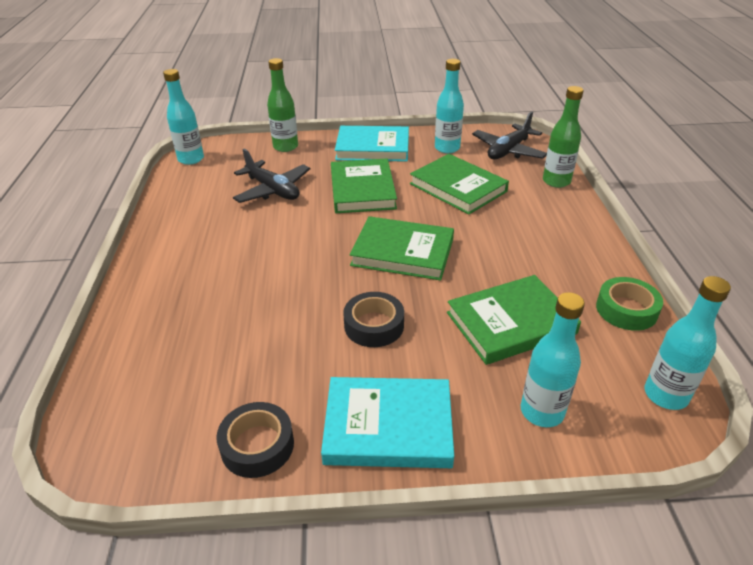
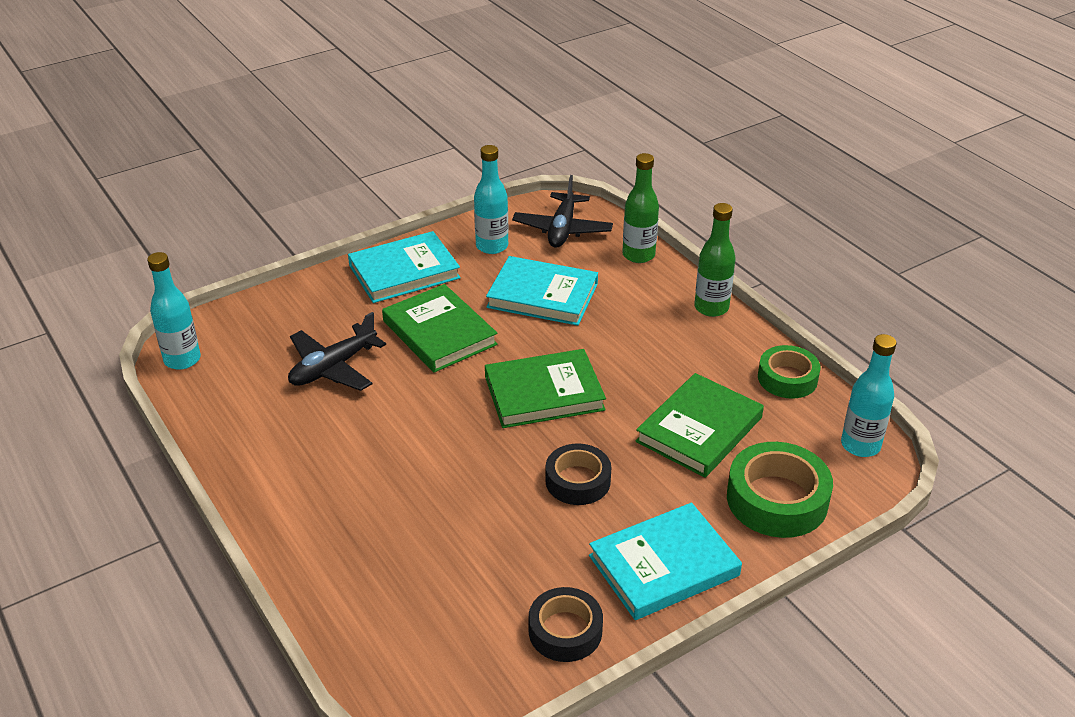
camera: 30 degrees left, 0 degrees up
black plane [233,149,310,203] -> black plane turned 120 degrees clockwise [288,312,386,391]
green bottle [267,58,298,152] -> green bottle moved to [694,203,736,317]
green book [410,154,509,215] -> turquoise book [486,256,598,326]
turquoise bottle [521,292,585,427] -> green tape [727,442,833,538]

